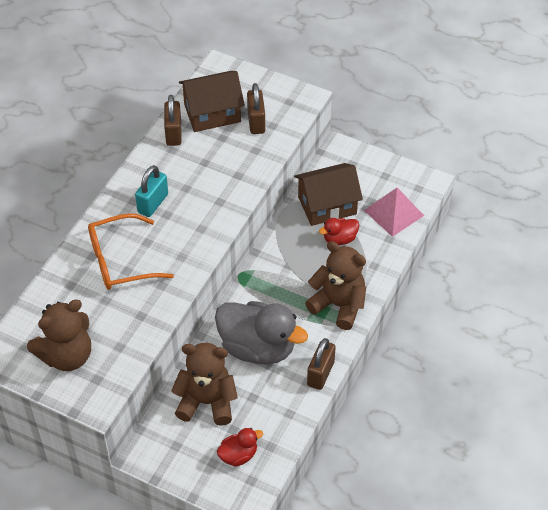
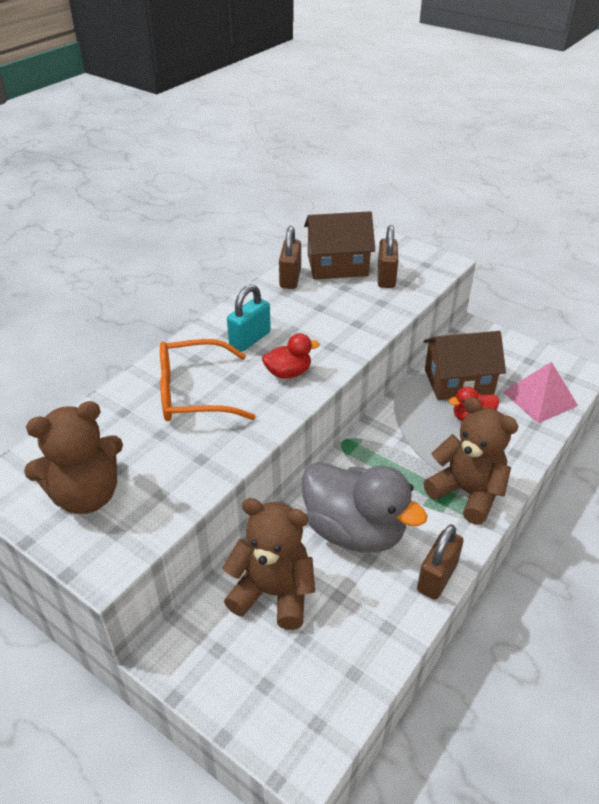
camera: 10 degrees right, 10 degrees down
red duck [217,428,263,467] -> red duck moved to [262,333,320,379]

